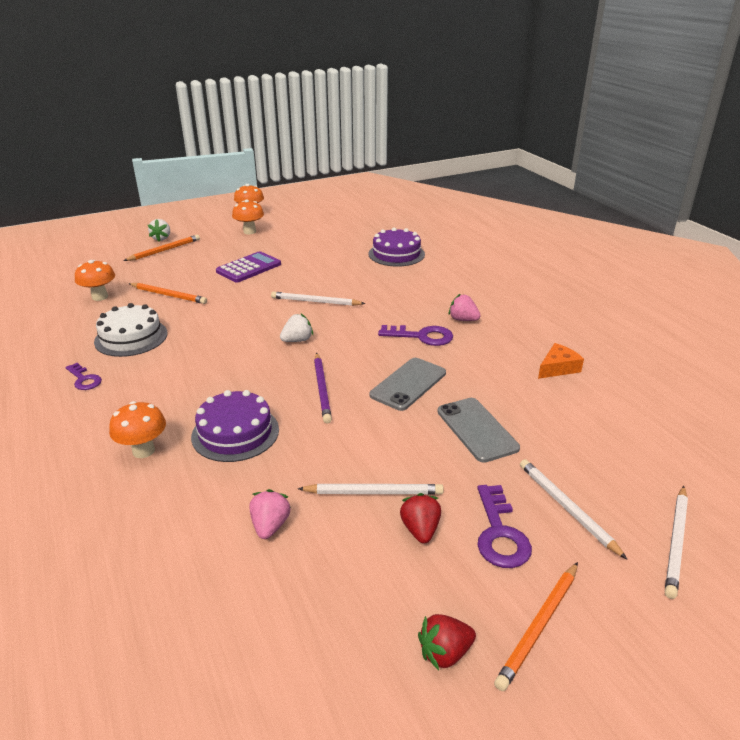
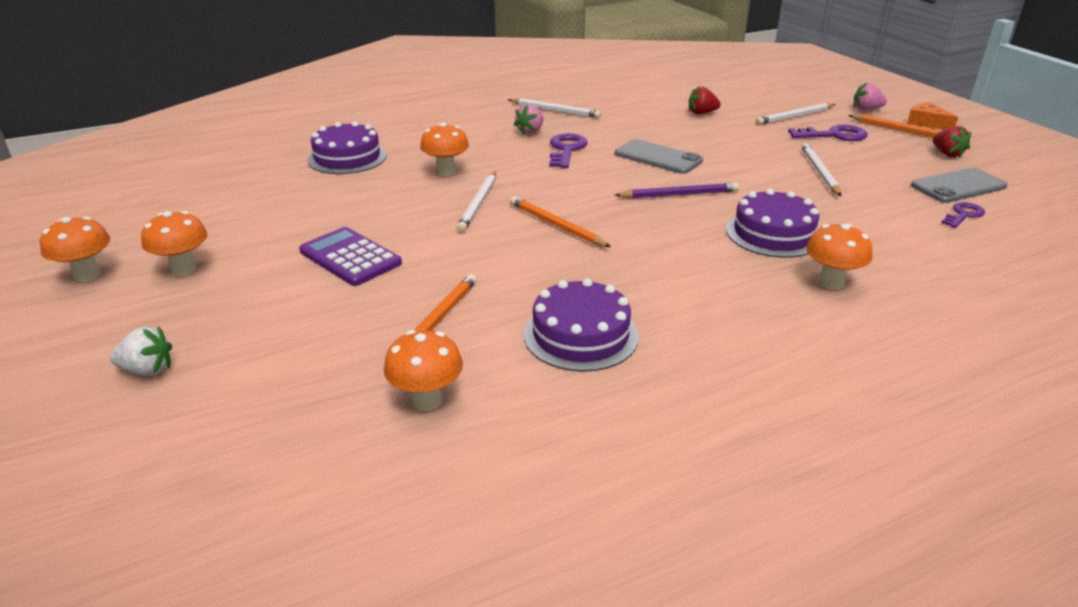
camera: 90 degrees left, 0 degrees up
purple key [66,363,102,390] -> purple key moved to [941,202,985,228]
white cake [94,303,168,357] -> purple cake [524,278,638,372]
orange pencil [124,235,200,261] -> orange pencil moved to [510,196,611,247]
pink strawberry [250,489,290,539] -> pink strawberry moved to [853,83,887,111]
white strawberry [280,314,313,342] -> none
red strawberry [400,493,441,543] -> red strawberry moved to [689,86,721,115]
grey phone [437,398,520,463] -> grey phone moved to [911,168,1008,203]
orange cheese [538,343,584,379] -> orange cheese moved to [907,102,958,130]
white pencil [665,486,688,599] -> white pencil moved to [508,98,601,118]
none -> orange mushroom [420,122,469,176]

